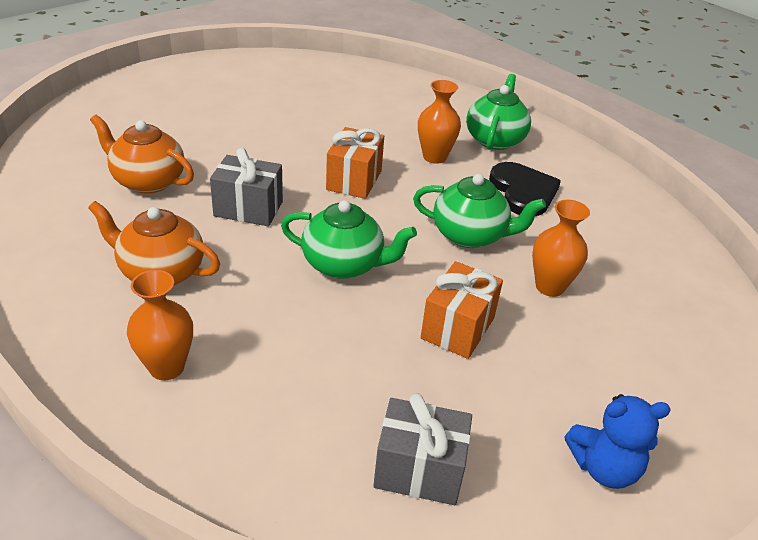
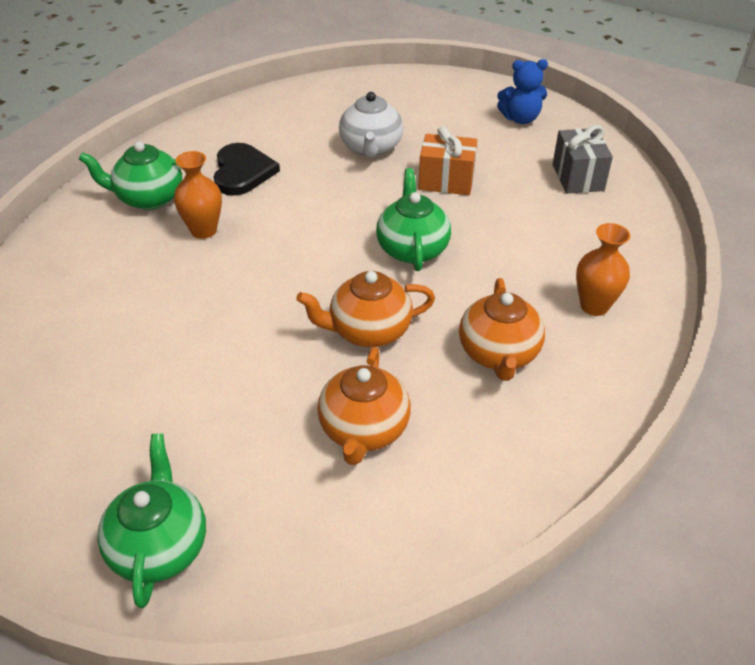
camera: 105 degrees left, 5 degrees up
grey gift [210,148,283,226] -> orange teapot [296,271,435,347]
orange gift [326,127,384,199] -> none
green teapot [413,174,546,248] -> green teapot moved to [97,434,206,608]
black heart [489,162,561,216] -> black heart turned 120 degrees clockwise [213,143,280,196]
orange vase [532,200,590,297] -> white teapot [339,91,403,158]
blue teddy bear [564,394,671,489] -> blue teddy bear turned 105 degrees clockwise [497,59,548,124]

